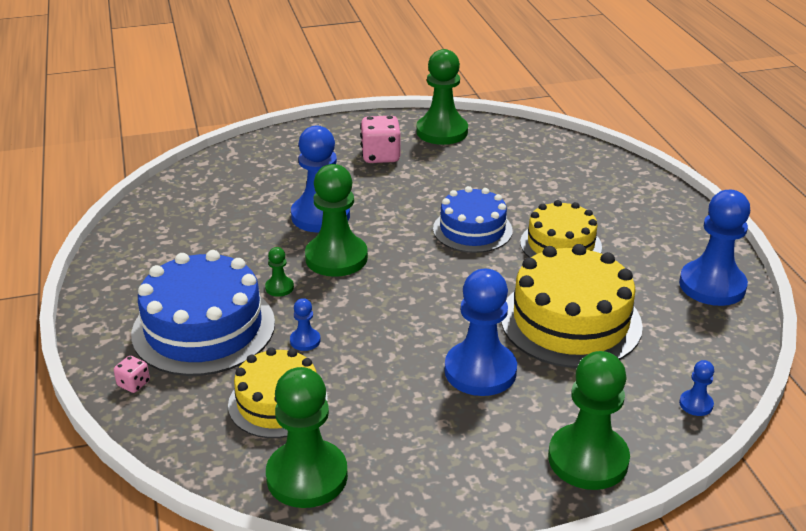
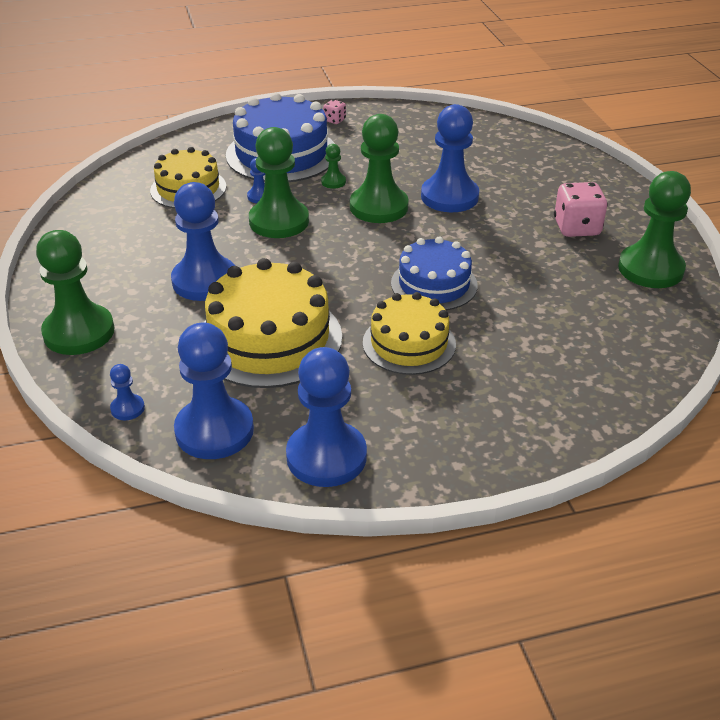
camera: 90 degrees right, 5 degrees up
pink dice [114,356,150,393] -> pink dice moved to [323,100,346,124]
green pawn [266,367,348,508] -> green pawn moved to [249,127,309,238]
none -> blue pawn [174,323,254,459]

